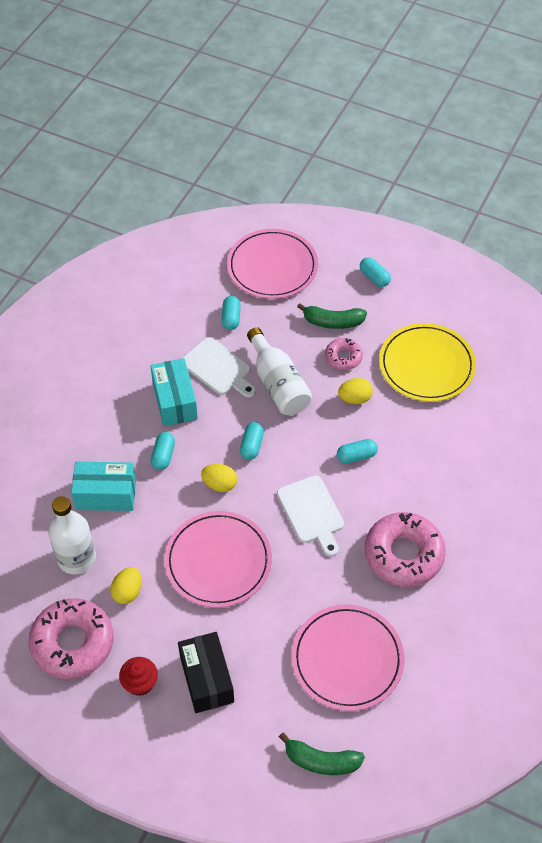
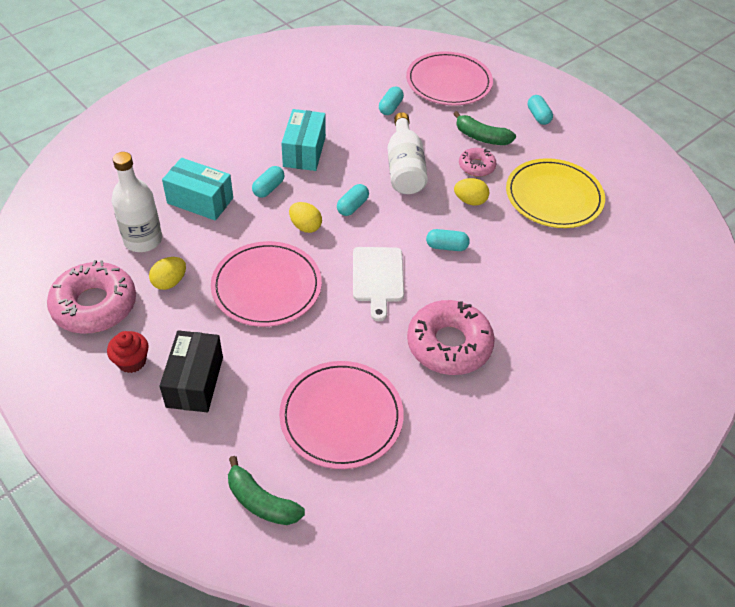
camera: 20 degrees right, 5 degrees down
white cutting board [181,337,256,398] -> none

